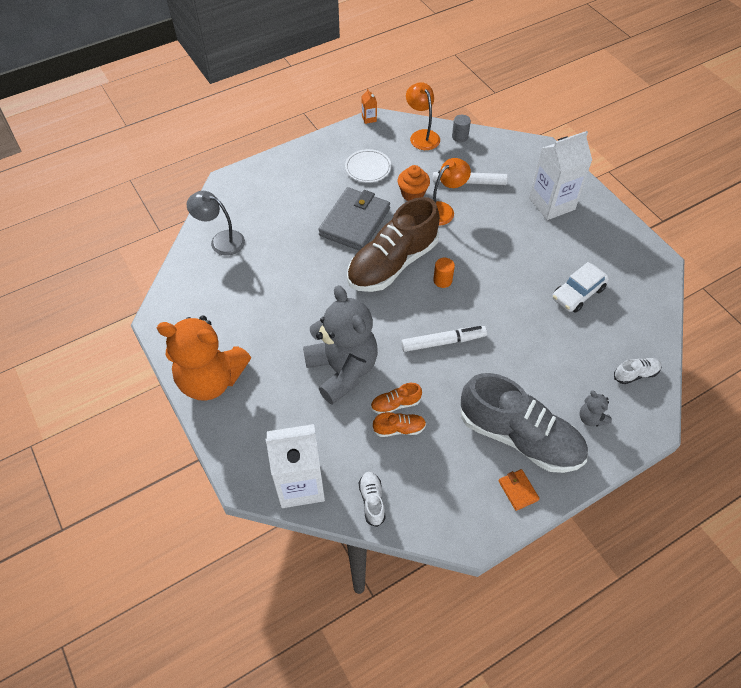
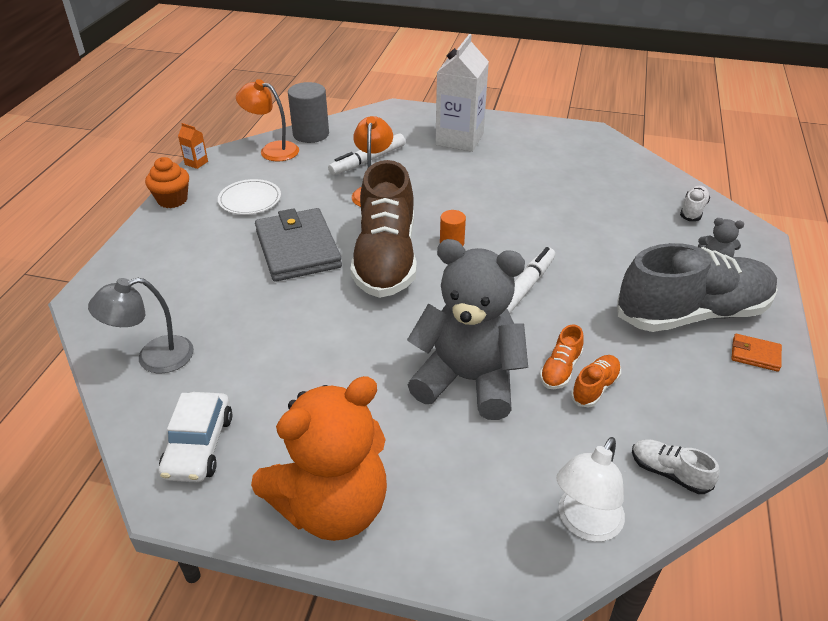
camera: 45 degrees left, 15 degrees down
white carton [266,424,325,508] -> white lamp [557,437,625,542]
orange cupcake [398,165,430,201] -> orange cupcake moved to [145,157,189,208]
grey cylinder [452,115,471,143] -> grey cylinder [288,82,329,143], size x1.79
white car [552,262,609,313] -> white car moved to [159,392,232,482]

